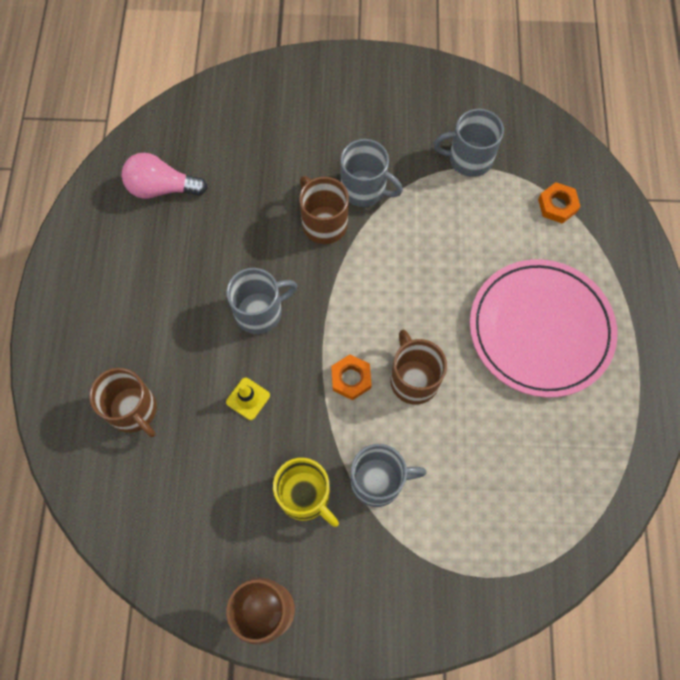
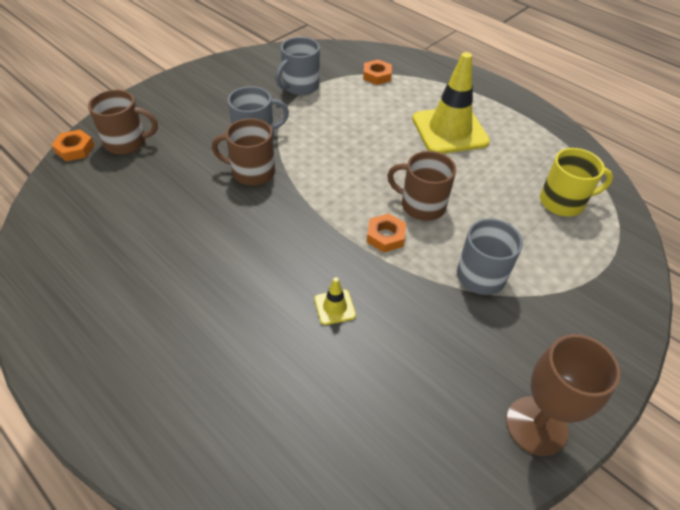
camera: 50 degrees left, 20 degrees down
brown mug [89,368,157,437] -> brown mug moved to [88,90,158,155]
pink light bulb [122,153,207,199] -> none
grey mug [226,268,297,334] -> none
yellow mug [273,458,339,527] -> yellow mug moved to [540,148,613,217]
pink plate [470,259,617,398] -> yellow traffic cone [412,52,490,154]
none -> orange nut [52,130,95,161]

